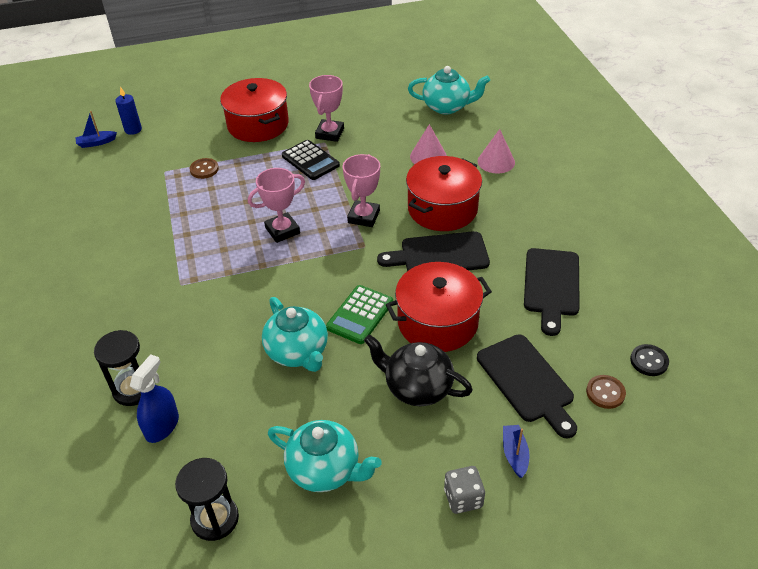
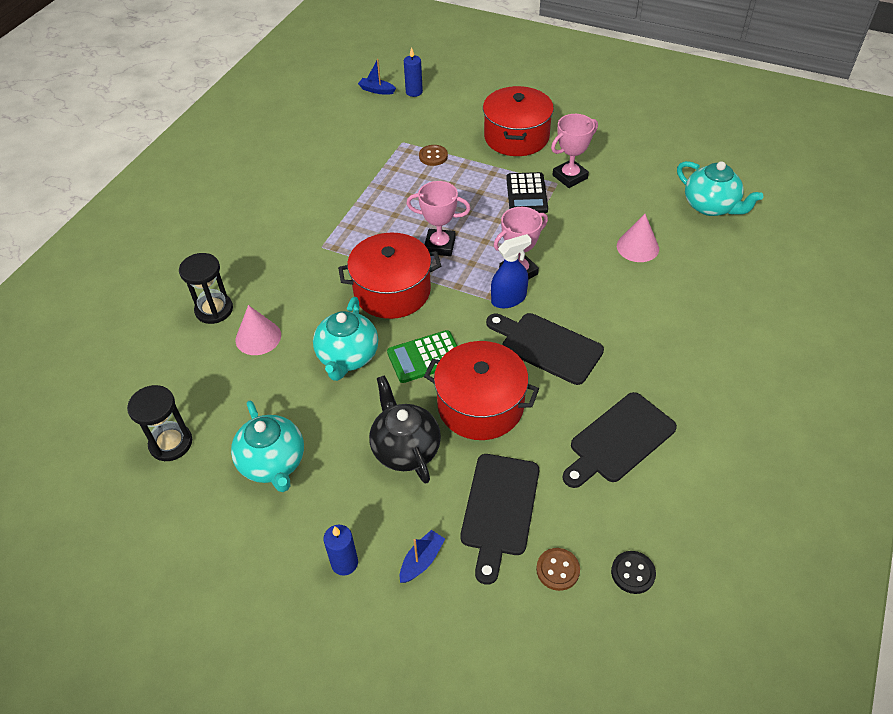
camera: 40 degrees right, 5 degrees up
blue spray bottle [130,354,179,443] -> blue spray bottle moved to [491,234,532,308]
red pot [406,156,482,231] -> red pot moved to [338,233,441,319]
grey dice [444,466,485,514] -> blue candle [323,525,358,576]
pink cone [478,129,515,173] -> pink cone moved to [236,305,281,355]

